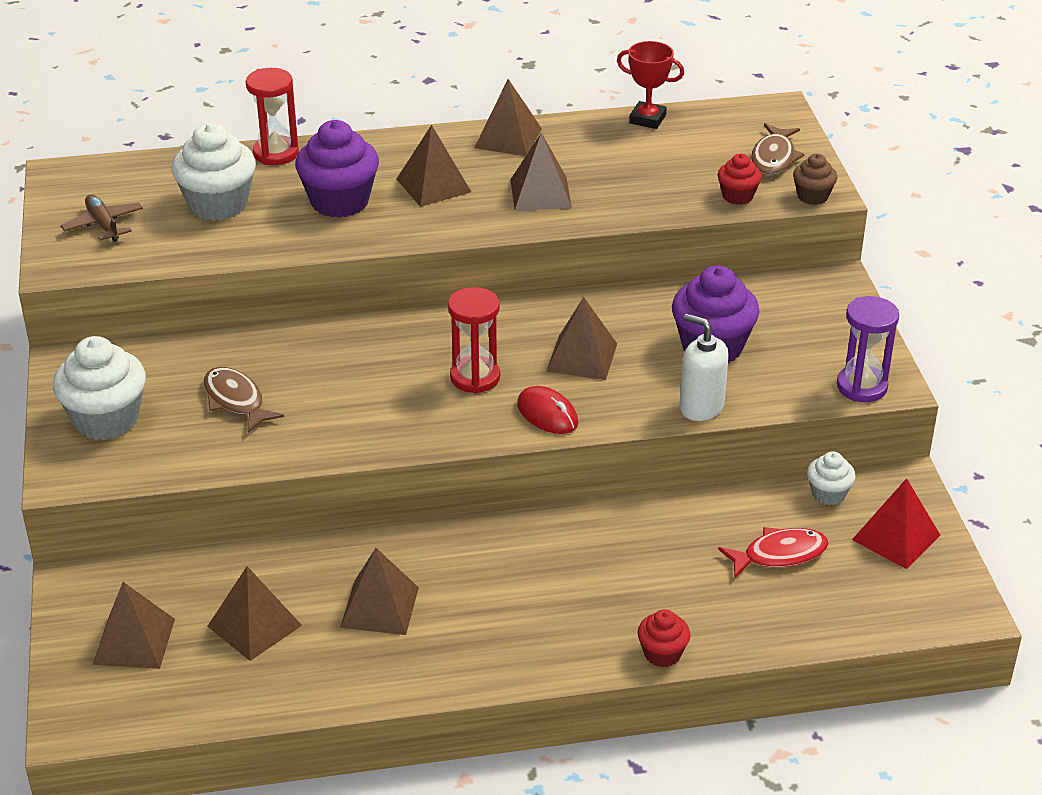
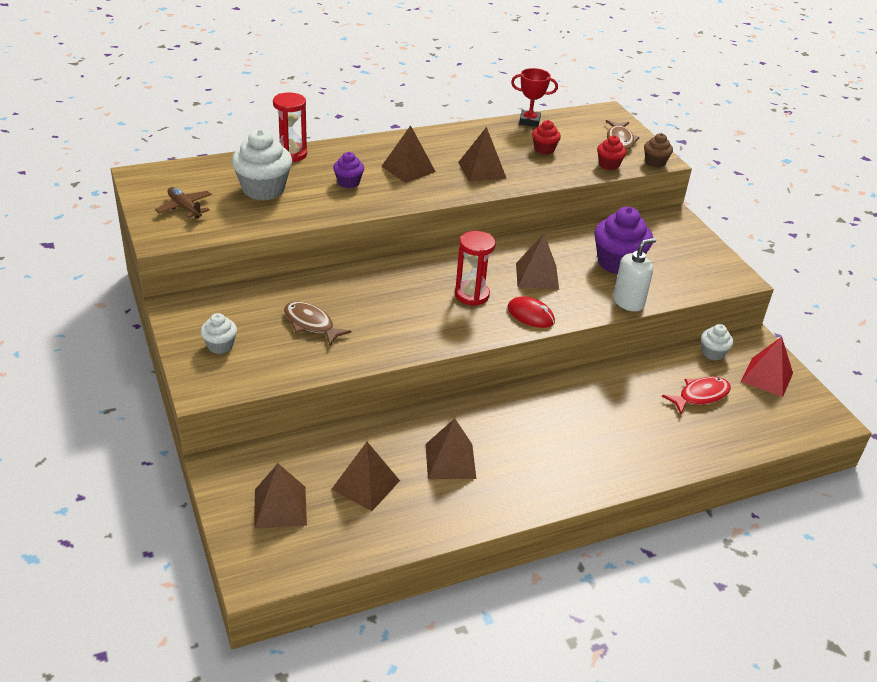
camera: 15 degrees left, 0 degrees up
white cupcake [53,336,146,440] -> white cupcake [201,313,237,354], size x0.53
purple cupcake [295,120,379,218] -> purple cupcake [333,152,364,188], size x0.53
brown pyramid [474,79,542,156] -> none
red cupcake [638,609,691,667] -> red cupcake moved to [532,120,561,155]
white soap dispenser [680,314,729,421] -> white soap dispenser turned 120 degrees clockwise [613,238,656,311]
purple hourglass [837,296,899,402] -> none

